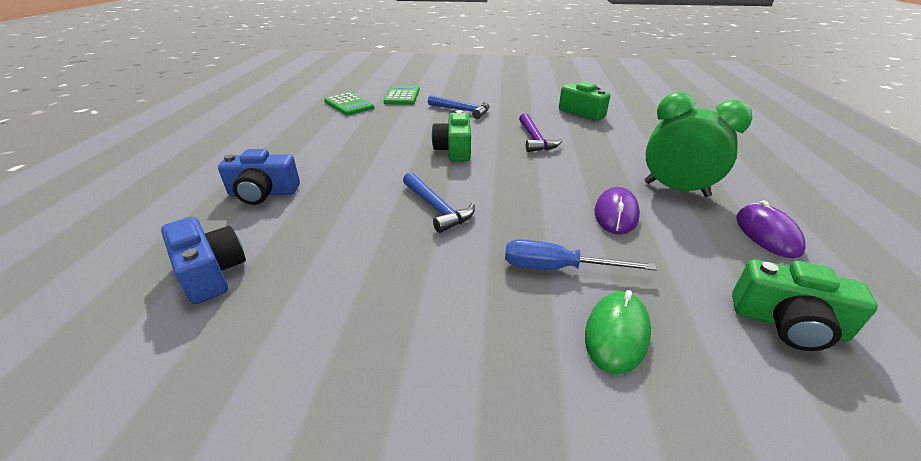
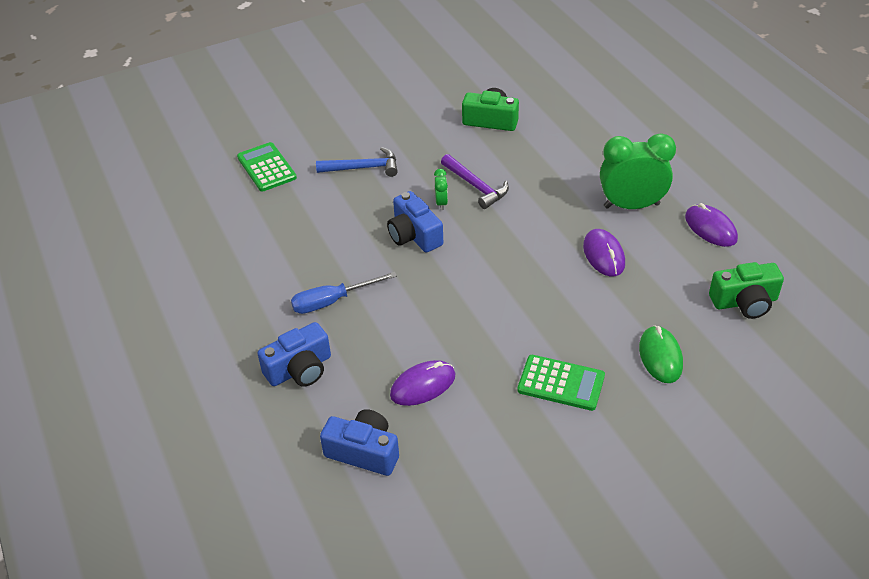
camera: 30 degrees left, 10 degrees up
green calculator [324,93,374,115] -> green calculator moved to [517,355,605,411]
blue hammer [403,172,475,233] -> none
green camera [432,110,471,161] -> blue camera [387,191,443,252]
blue screwdriver [505,239,657,271] -> blue screwdriver moved to [291,272,397,314]
none -> purple mouse [390,360,455,406]
none -> green clock [434,169,448,210]

